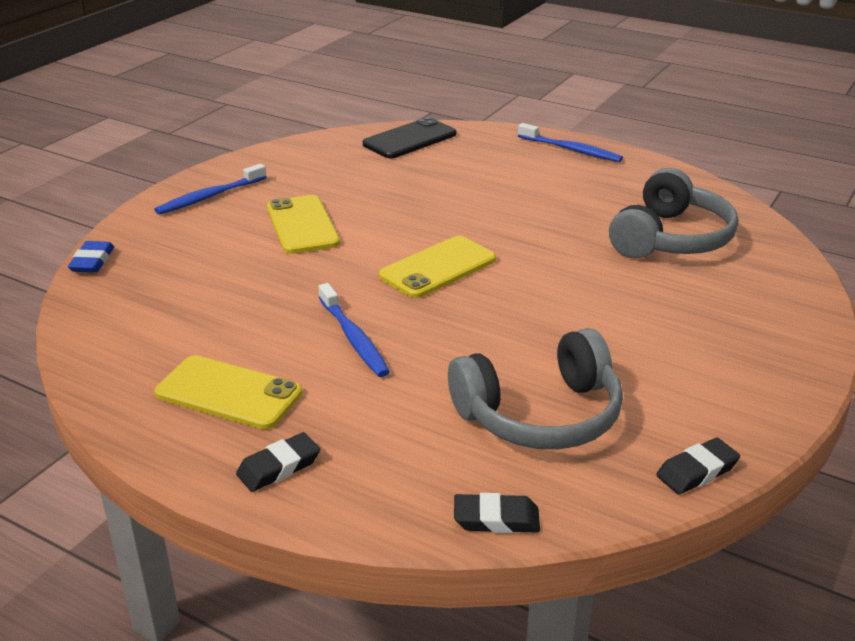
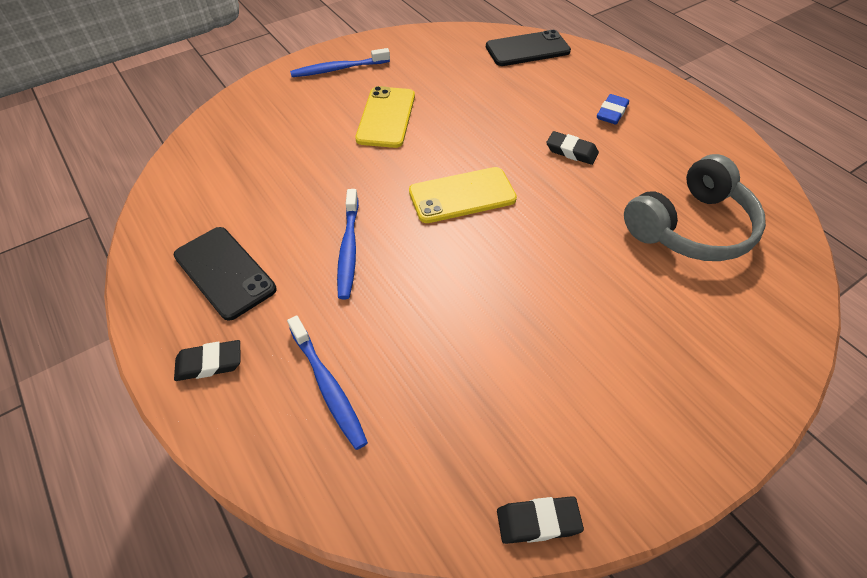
camera: 25 degrees right, 20 degrees up
blue eraser [68,241,114,273] -> blue eraser moved to [597,94,629,125]
yellow phone [155,355,303,430] -> black phone [174,227,276,321]
grey headphones [448,328,623,449] -> none
black eraser [454,493,540,533] -> black eraser moved to [546,131,599,165]
blue toothbrush [518,123,623,162] -> blue toothbrush moved to [287,315,368,450]

